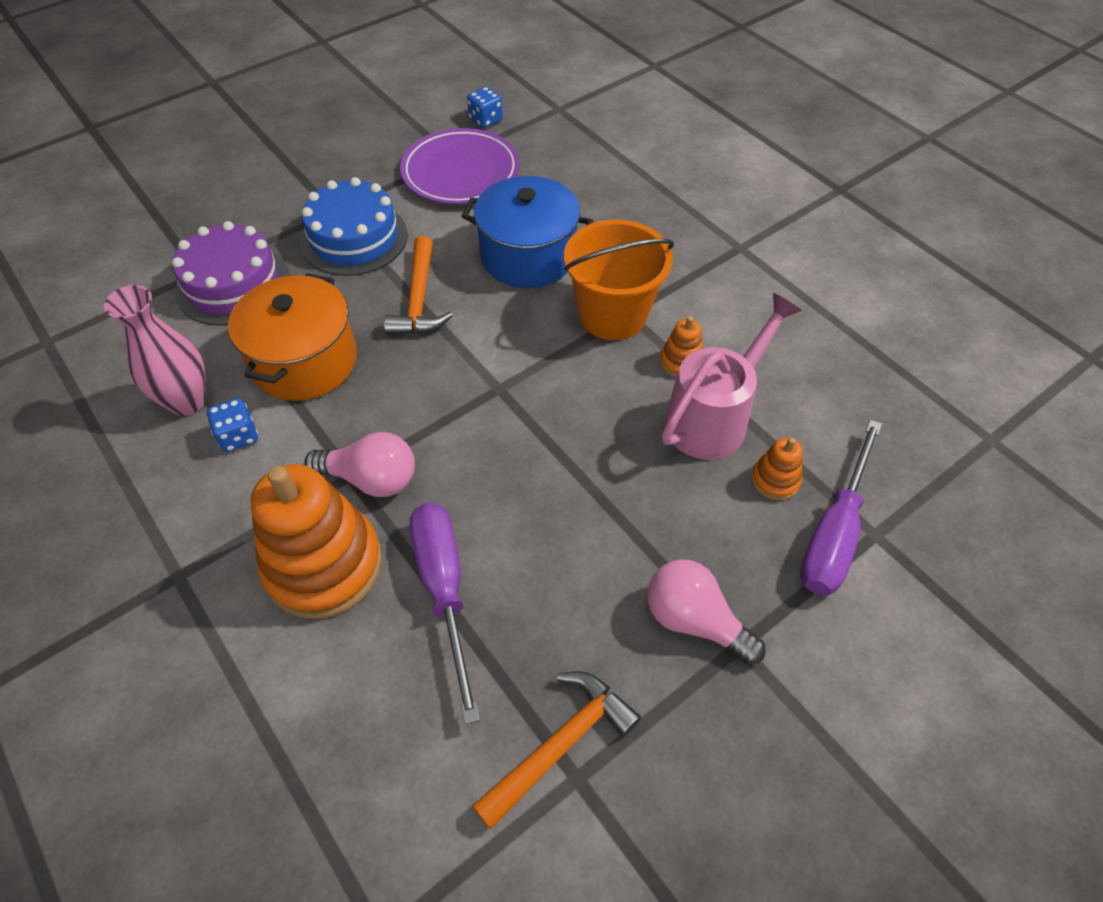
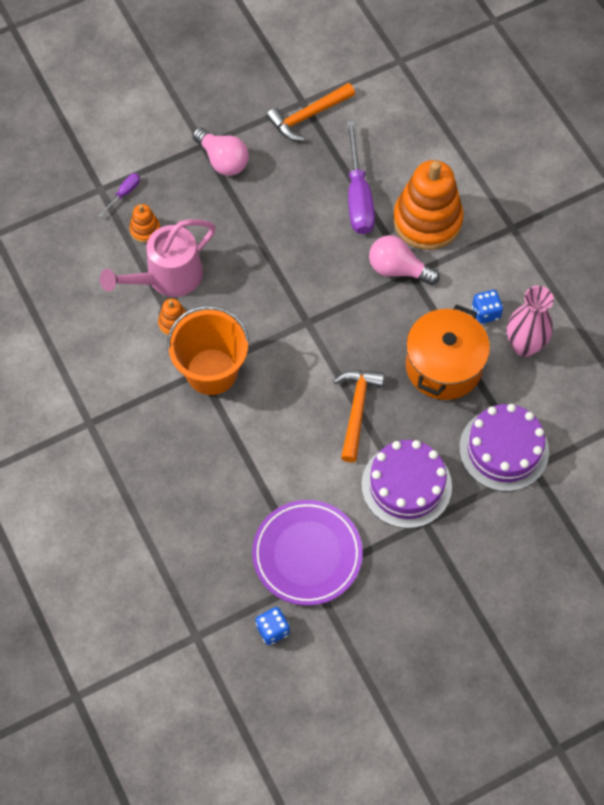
camera: 170 degrees left, 10 degrees up
blue cake [300,177,408,276] -> purple cake [361,440,452,528]
blue pot [462,176,593,288] -> none
purple screwdriver [800,419,882,596] -> purple screwdriver [98,173,140,217], size x0.46

